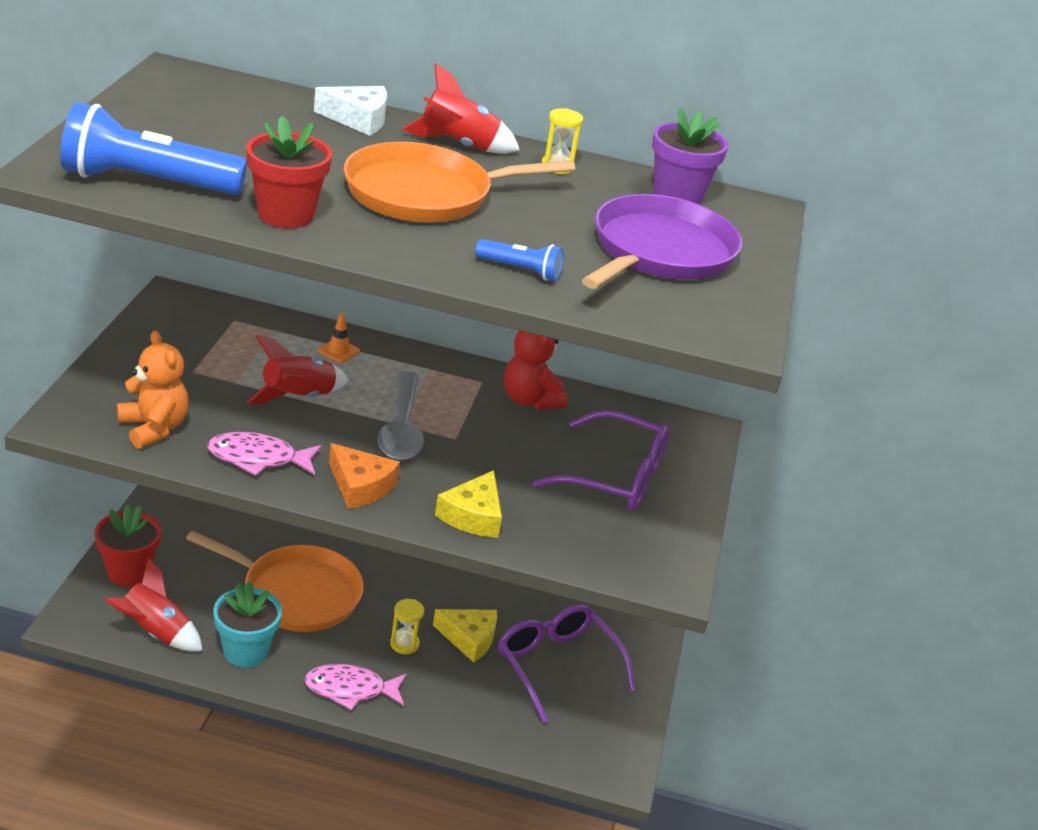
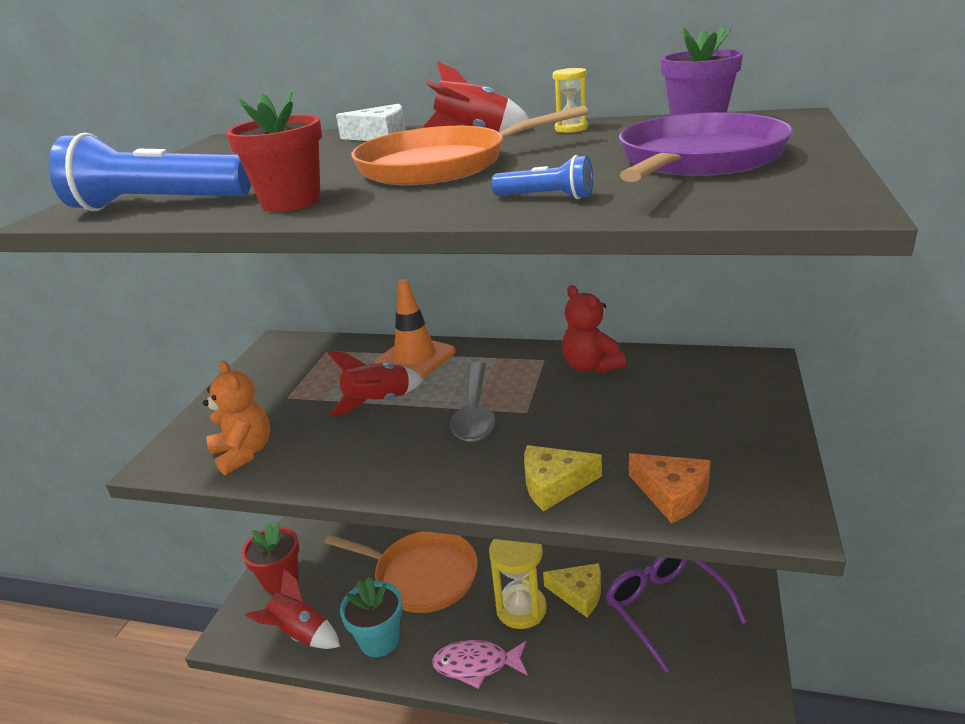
camera: 10 degrees right, 5 degrees down
pink fish [207,432,322,476] -> none
orange traffic cone [318,313,360,363] -> orange traffic cone [374,279,456,378], size x2.21
orange cheese [329,443,400,509] -> orange cheese moved to [629,453,711,523]
yellow hourglass [390,599,424,654] -> yellow hourglass [489,539,547,629], size x1.89
yellow cheese [435,470,502,538] -> yellow cheese turned 60 degrees clockwise [524,445,602,511]
purple glasses [533,410,670,511] -> none

